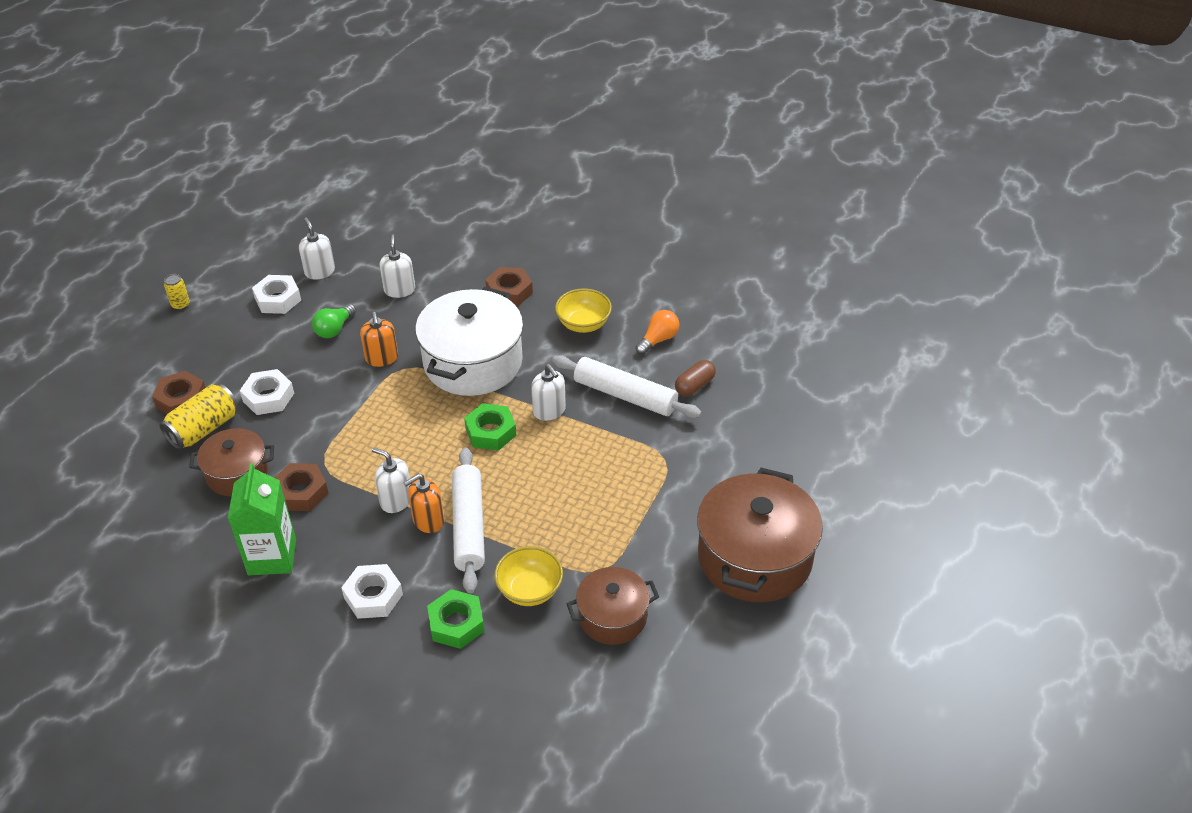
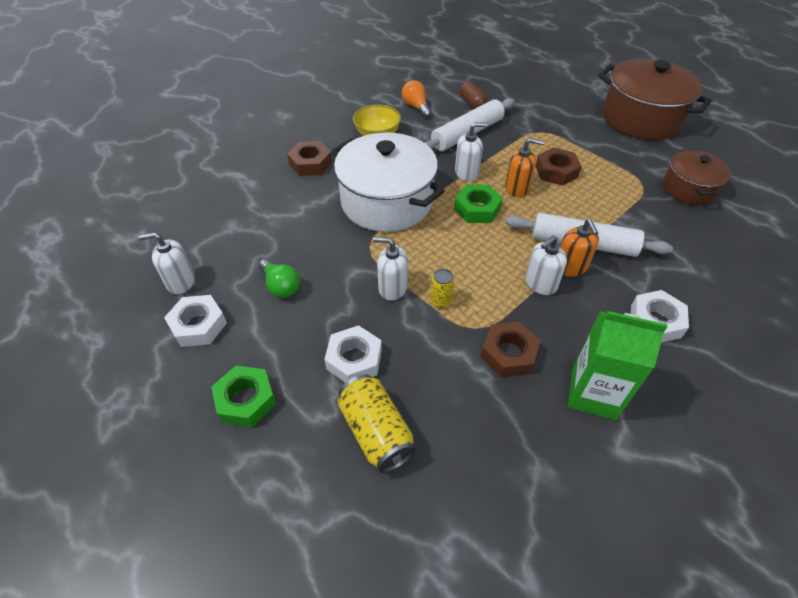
camera: 70 degrees left, 5 degrees up
brown nut [152,371,206,414] -> brown nut moved to [535,147,582,186]
yellow can [164,274,190,310] -> yellow can moved to [430,269,454,308]
brown pot [189,428,274,496] -> none
orange soap dispenser [360,312,398,367] -> orange soap dispenser moved to [505,138,544,197]
white soap dispenser [380,234,415,298] -> white soap dispenser moved to [373,237,408,301]
green nut [427,589,485,649] -> green nut moved to [211,366,276,427]
yellow bowl [494,546,563,606] -> none

